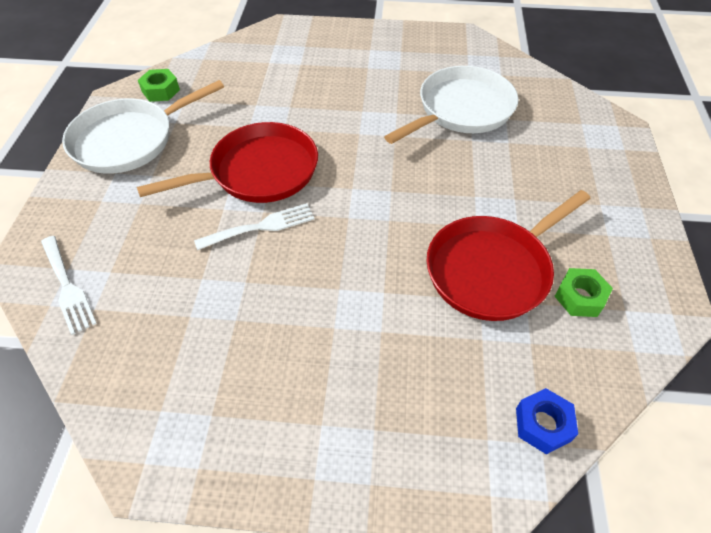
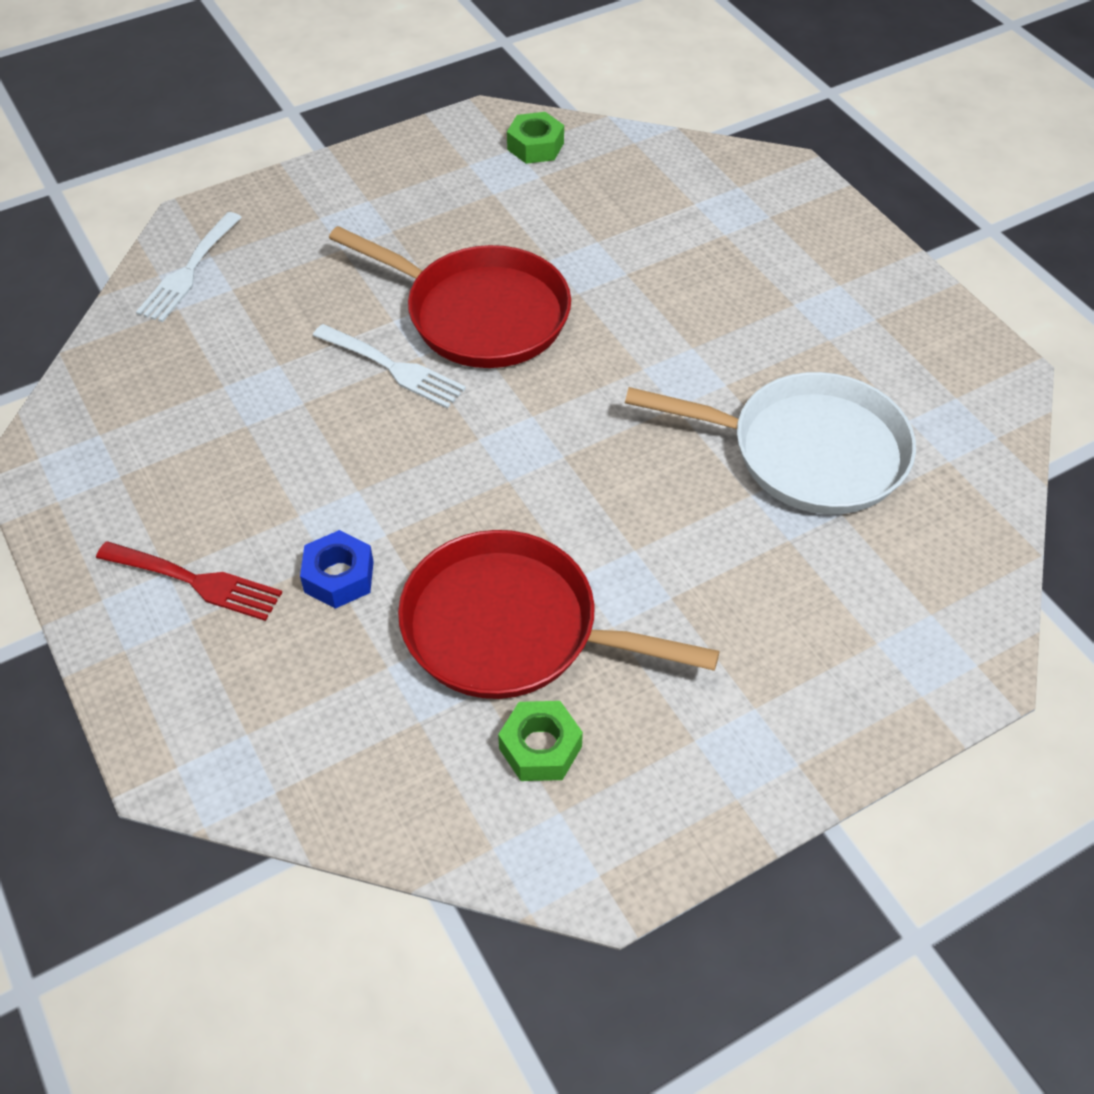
camera: 55 degrees right, 0 degrees up
white pan [62,80,224,174] -> none
blue nut [516,388,578,454] -> blue nut moved to [300,530,373,609]
none -> red fork [96,541,282,621]

